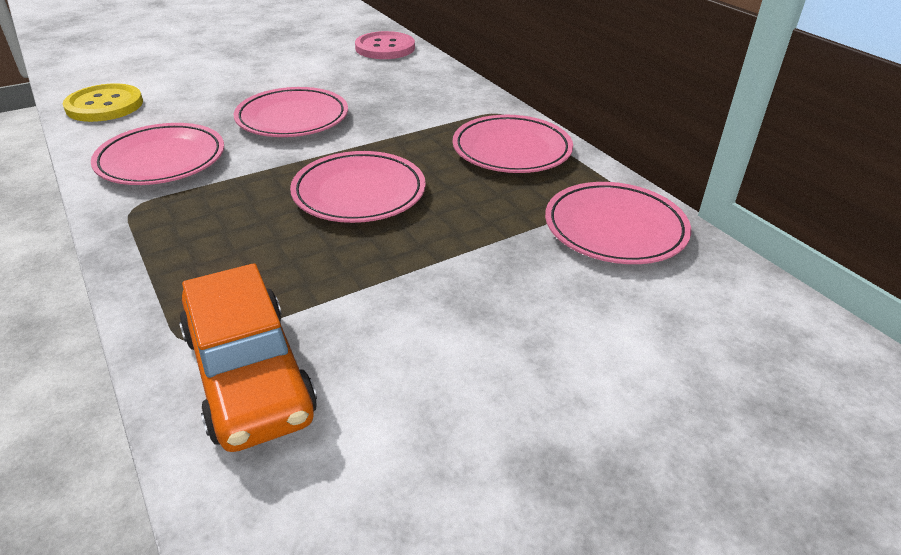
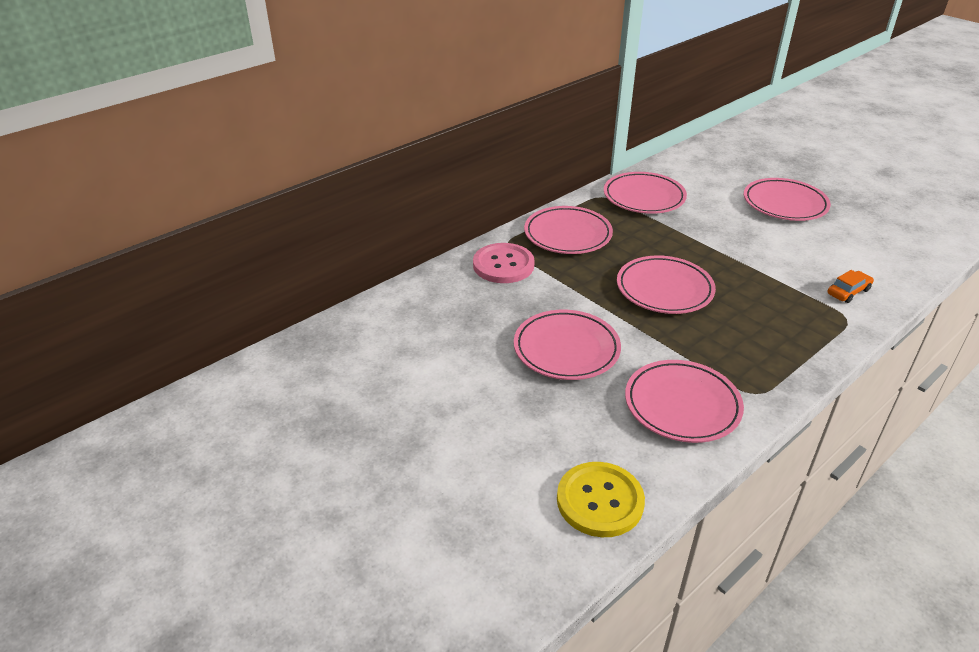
camera: 100 degrees left, 0 degrees up
orange car [179,263,317,452] -> orange car [827,270,874,303], size x0.46
pink button [355,31,415,59] -> pink button moved to [473,243,535,283]
none -> pink plate [744,178,831,221]

